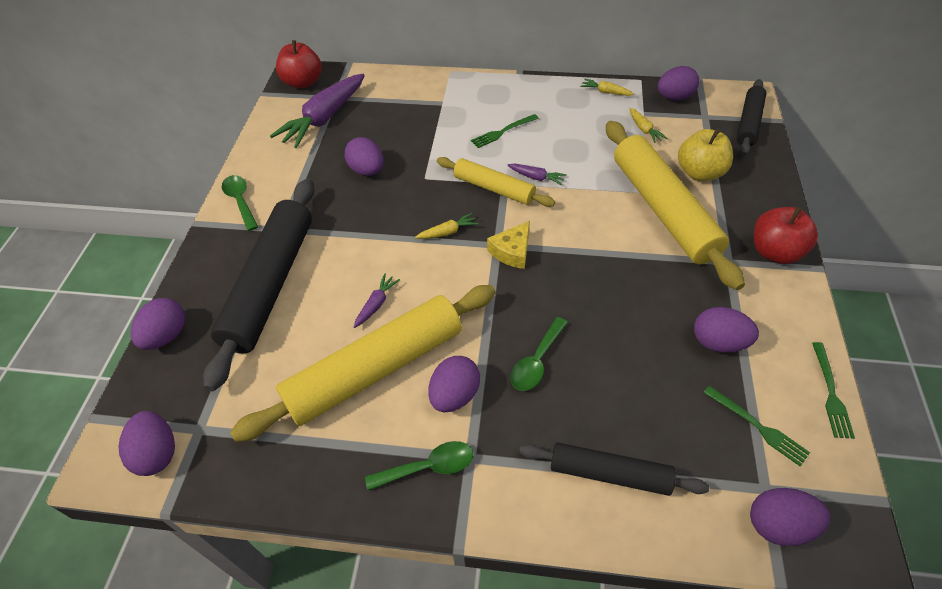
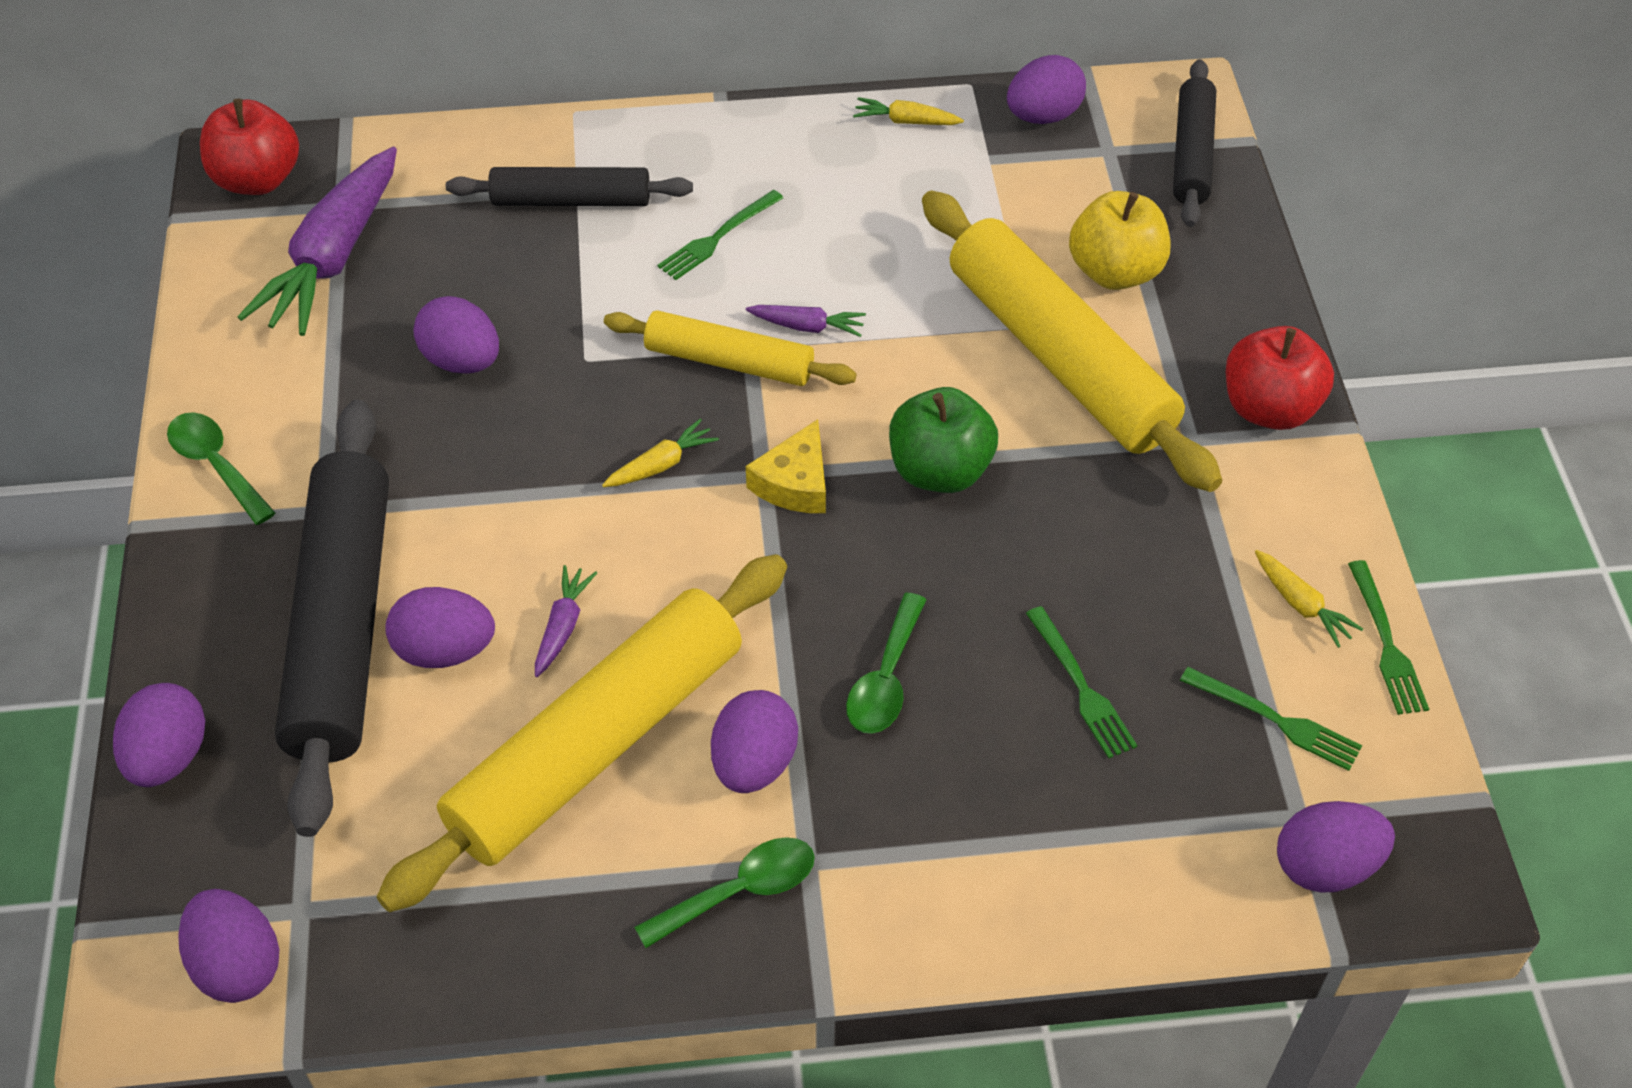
camera: 15 degrees left, 0 degrees up
black rolling pin [519,442,709,496] -> black rolling pin moved to [446,167,693,206]
yellow carrot [629,108,667,143] -> yellow carrot moved to [1255,550,1363,648]
purple egg [694,307,759,352] -> purple egg moved to [385,587,495,668]
none -> green apple [889,387,998,493]
none -> green fork [1026,606,1138,758]

